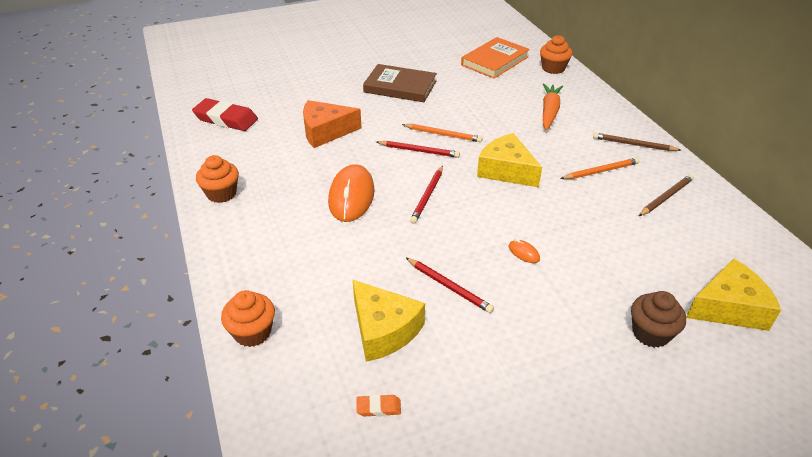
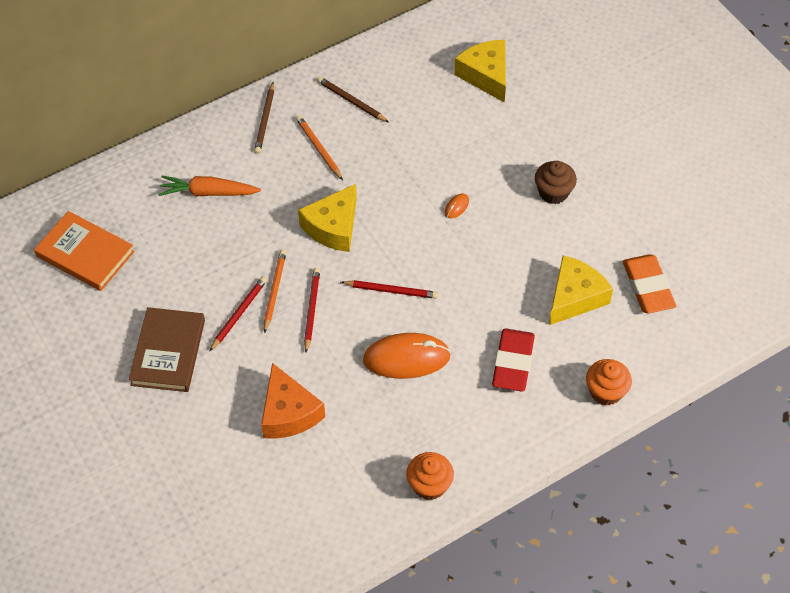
camera: 100 degrees left, 15 degrees up
red eraser [192,98,258,131] -> red eraser moved to [492,329,535,392]
orange eraser [356,394,401,417] -> orange eraser [623,254,676,313], size x2.21
red pencil [406,258,494,313] -> red pencil moved to [209,276,267,352]
orange cupcake [540,35,572,74] -> none
brown cupcake [631,291,686,348] -> brown cupcake moved to [535,161,577,204]

